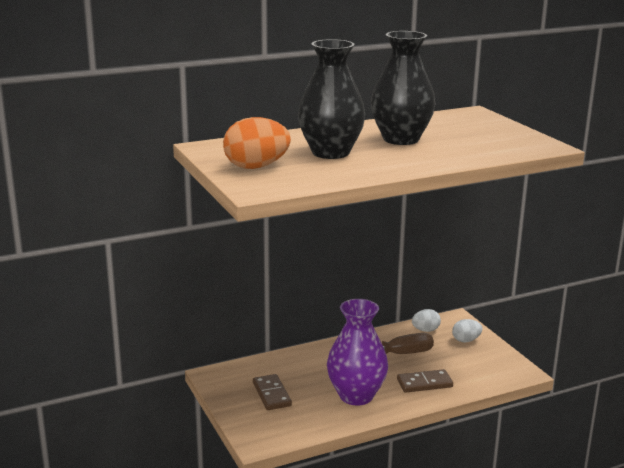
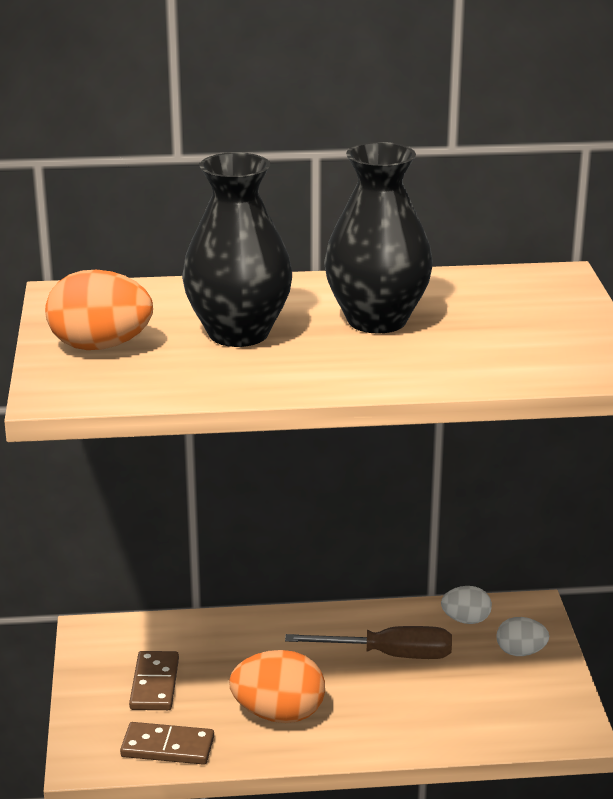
camera: 20 degrees right, 5 degrees up
purple vase [327,299,388,406] -> orange egg [229,650,325,723]
brown domino [397,369,453,393] -> brown domino moved to [120,722,214,765]

